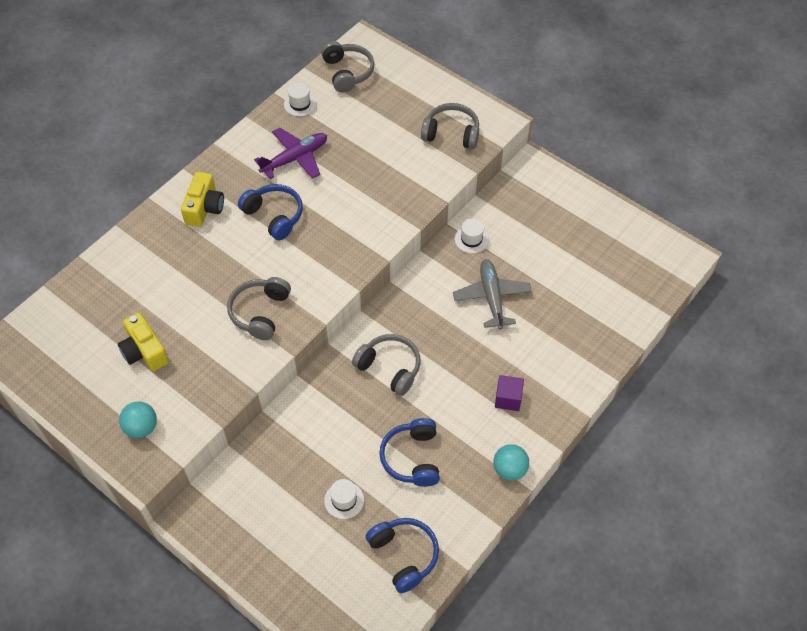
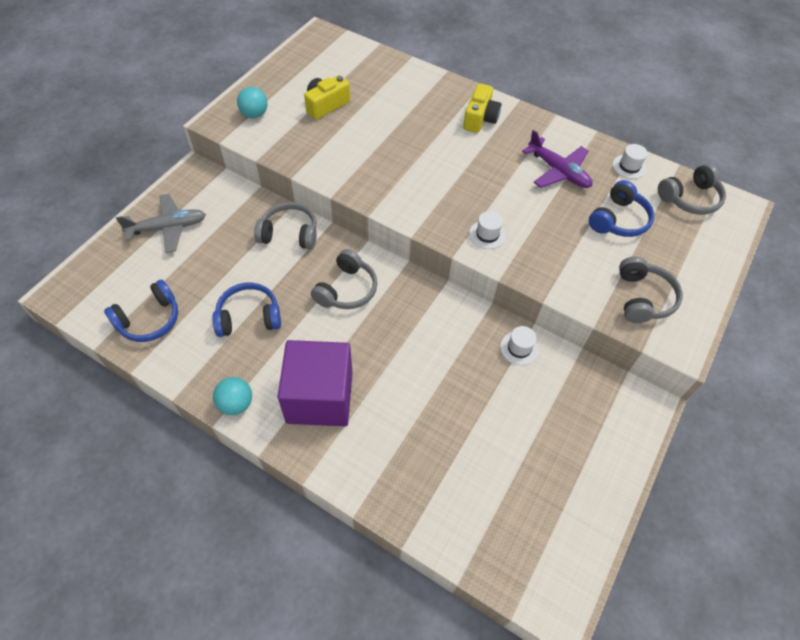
camera: 80 degrees right, 0 degrees up
yellow camera [181,172,224,227] -> yellow camera turned 75 degrees counterclockwise [463,83,502,133]
grey headphones [227,277,291,340] -> grey headphones moved to [254,202,317,249]
blue headphones [238,184,303,240] -> blue headphones moved to [589,180,654,237]
white hat [324,479,364,519] -> white hat moved to [469,211,506,249]
grey plane [453,259,532,330] -> grey plane moved to [116,194,206,253]
purple cube [495,375,524,411] -> purple cube [277,340,353,426], size x2.30

